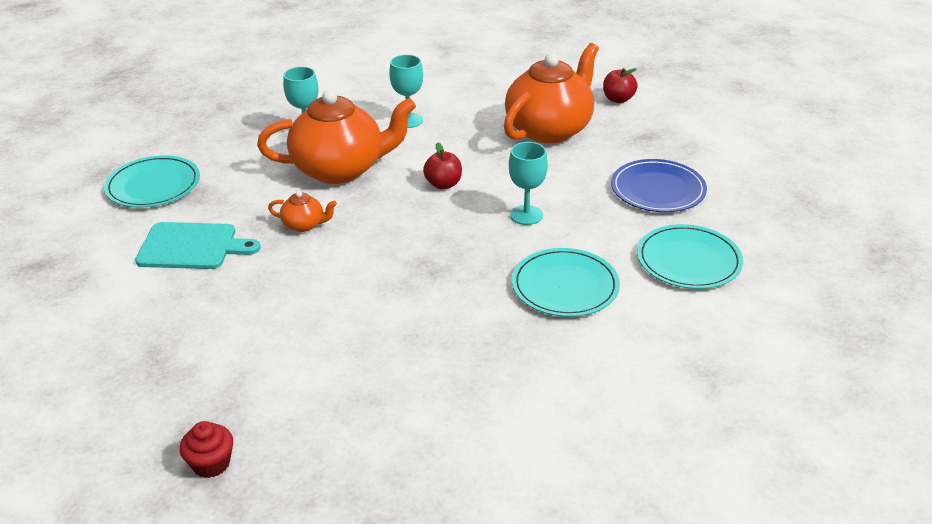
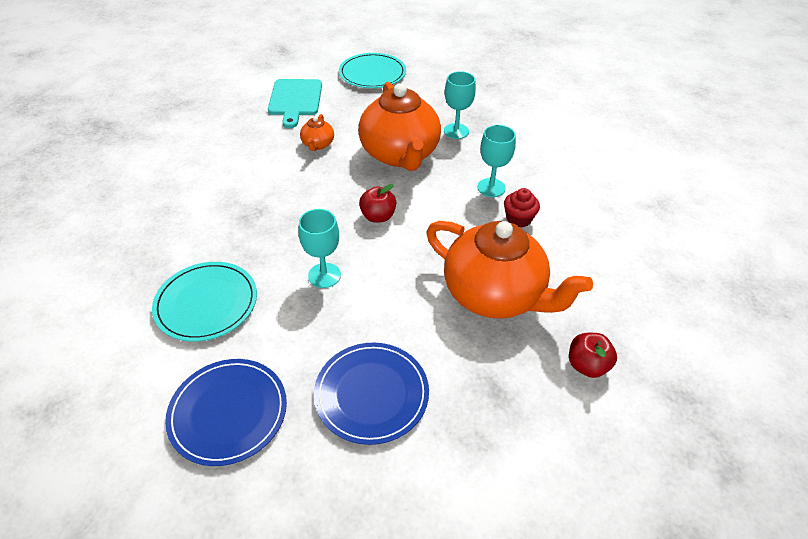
camera: 85 degrees right, 10 degrees up
red cupcake [180,421,233,478] -> red cupcake moved to [504,188,540,228]
turquoise plate [637,224,743,289] -> blue plate [165,359,287,466]

